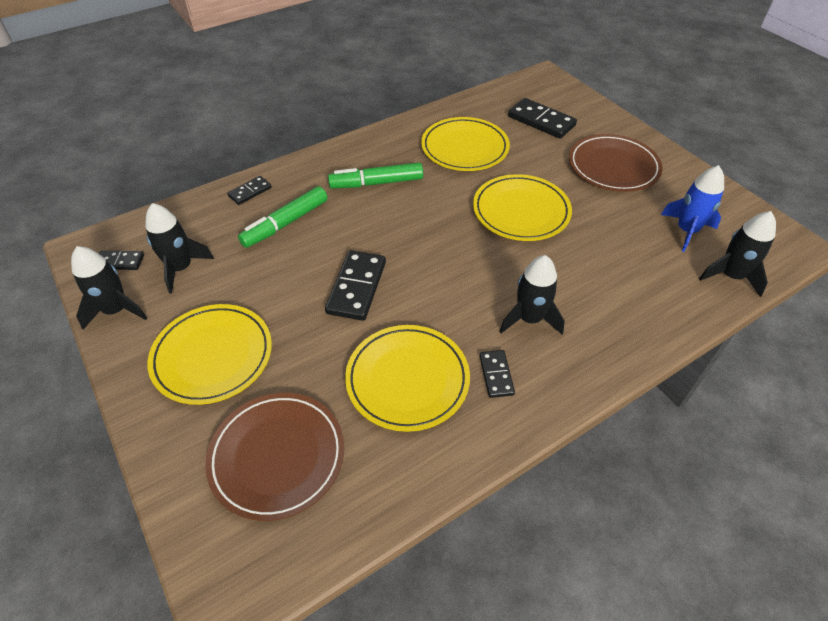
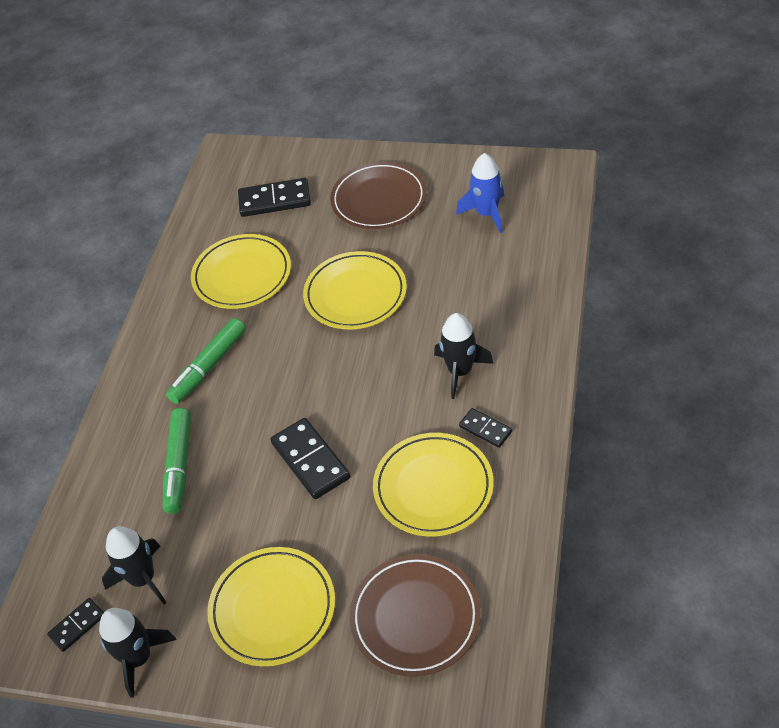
camera: 40 degrees left, 0 degrees up
black domino [227,176,271,205] -> none
black rocket [699,211,776,297] -> none

